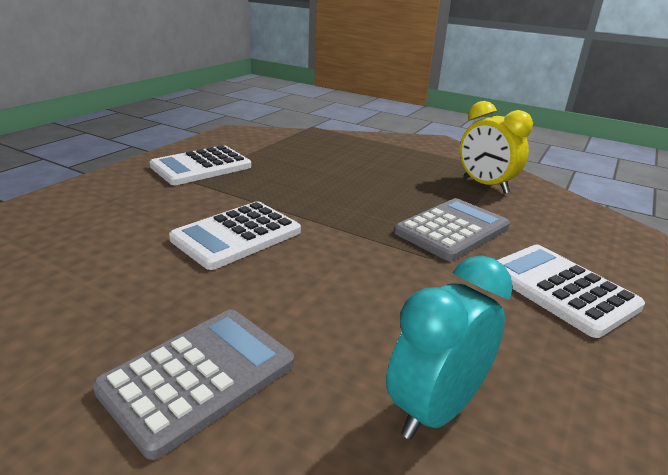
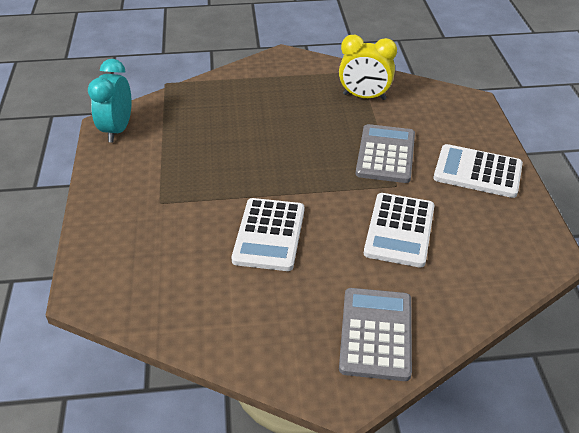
camera: 35 degrees left, 15 degrees up
white calculator [150,145,251,185] -> white calculator moved to [364,193,434,267]
turquoise clock [386,255,513,440] -> turquoise clock moved to [88,59,132,142]

